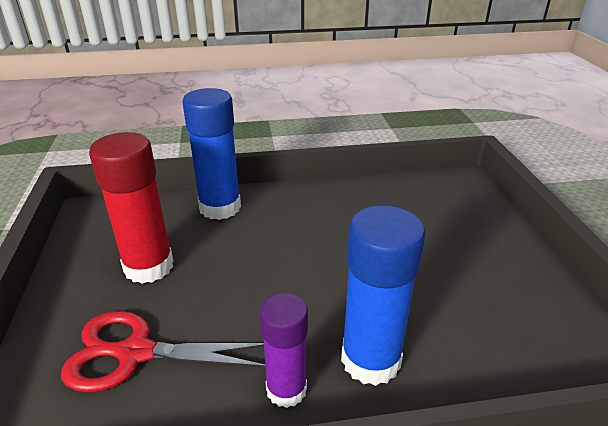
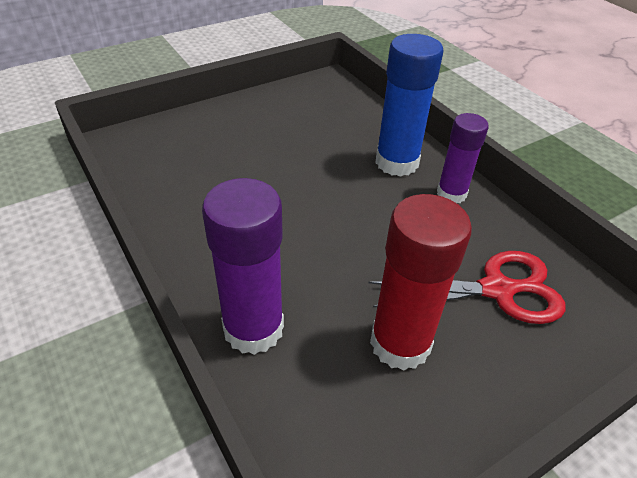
camera: 115 degrees left, 10 degrees up
red scissors [61,311,265,393] -> red scissors turned 75 degrees counterclockwise [368,251,566,324]
blue glue stick [182,88,241,220] -> purple glue stick [202,178,284,355]

